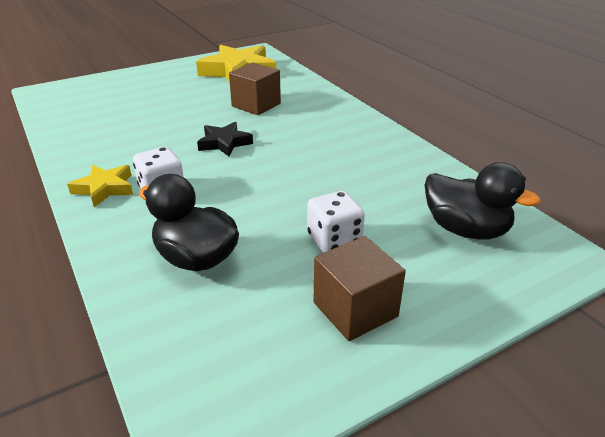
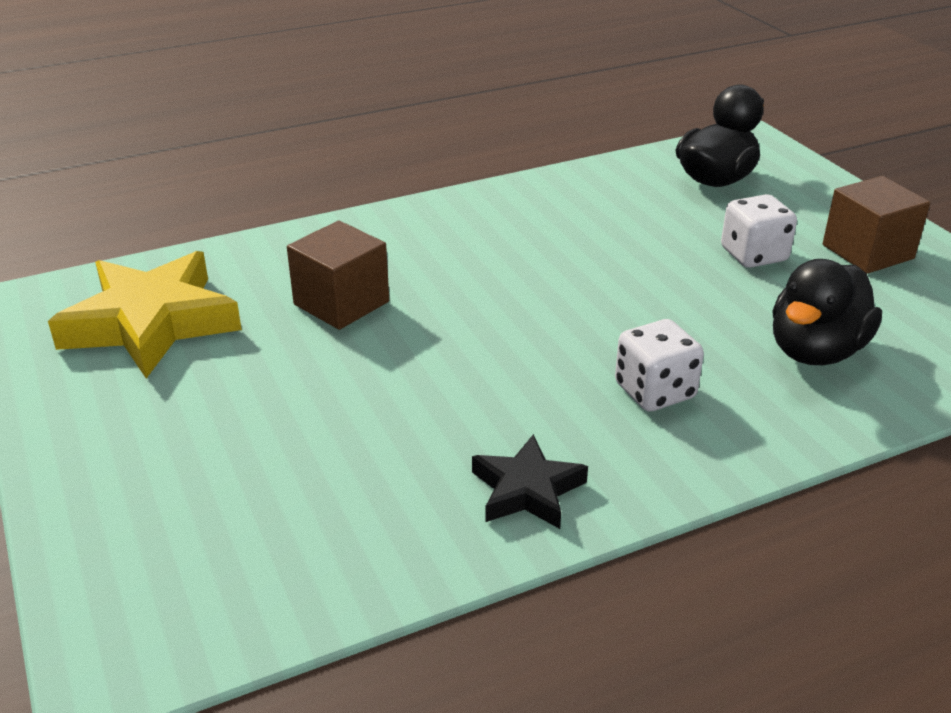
camera: 85 degrees left, 0 degrees up
yellow star [67,165,133,207] -> none
black star [197,122,253,157] -> black star moved to [472,434,588,529]

